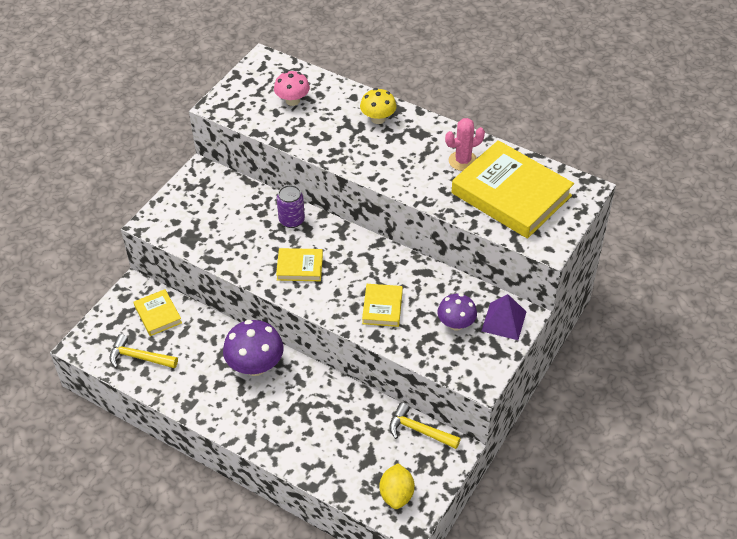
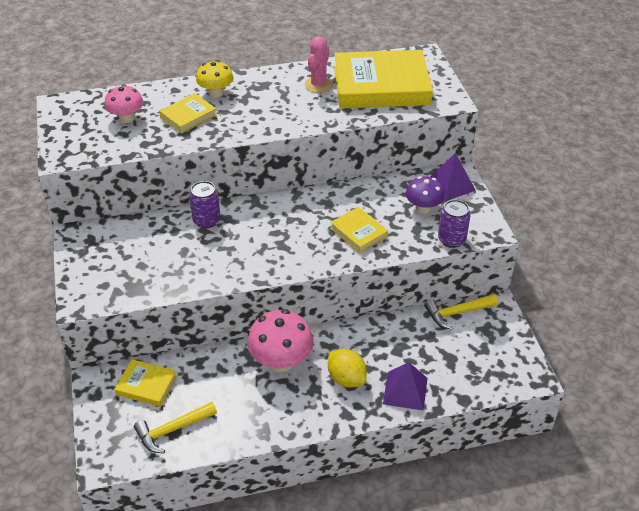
camera: 45 degrees left, 5 degrees down
purple mushroom [223,320,284,376] -> pink mushroom [247,309,313,372]
yellow book [276,248,323,281] -> yellow book moved to [159,93,217,134]
yellow lemon [379,463,415,509] -> yellow lemon moved to [328,349,367,388]
none -> purple pyramid [383,362,427,411]
none -> purple can [438,200,471,248]

